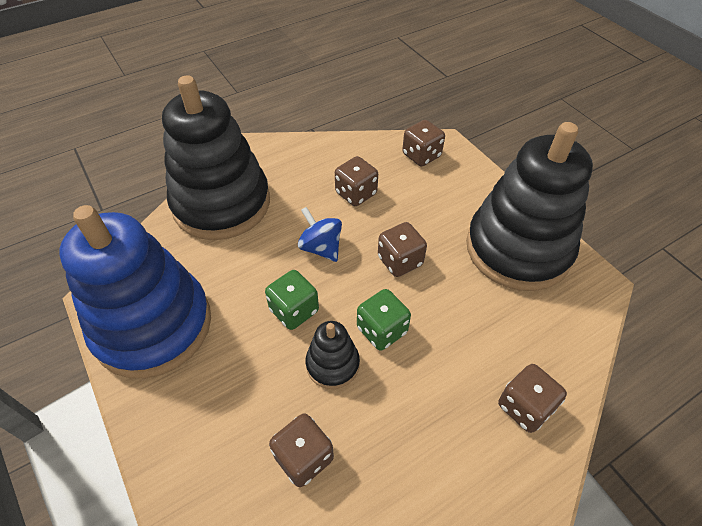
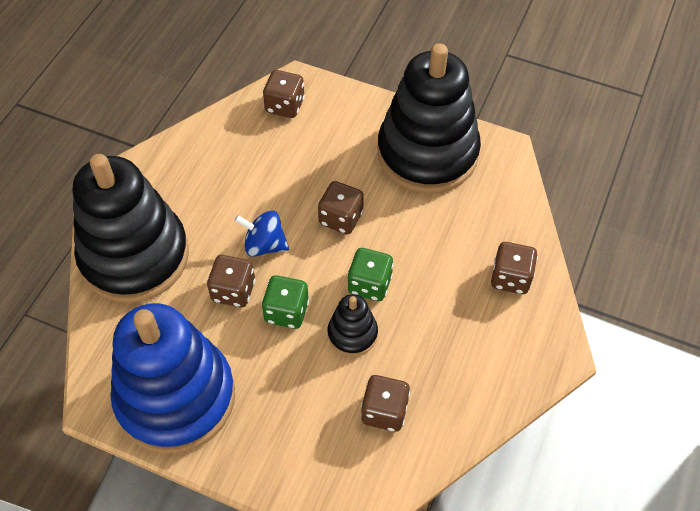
camera: 35 degrees left, 5 degrees up
brown dice [335,156,378,206] -> brown dice moved to [207,255,255,307]

